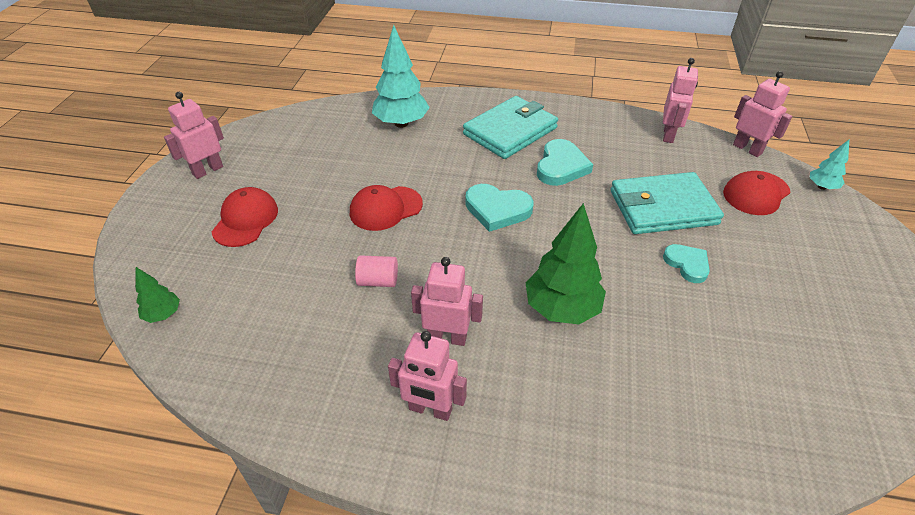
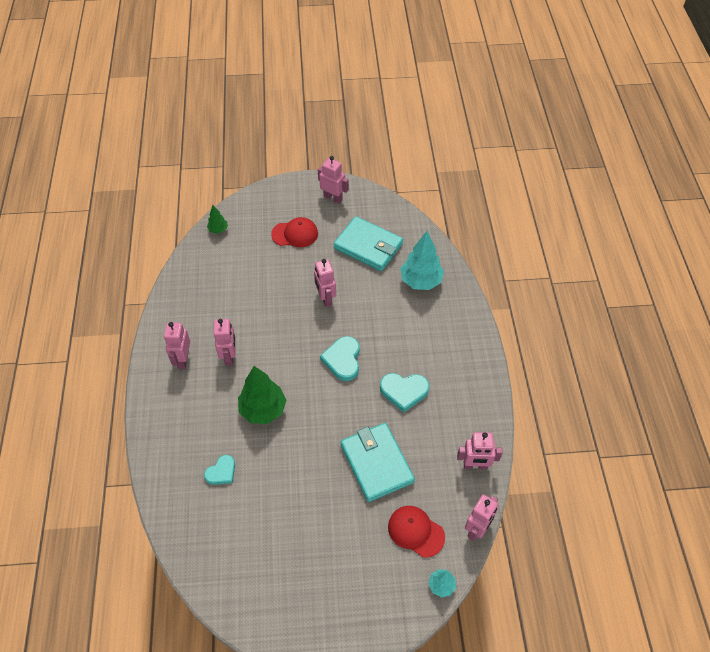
camera: 75 degrees right, 10 degrees up
red cap [350,185,423,231] -> pink robot [314,259,336,307]
pink cylinder [355,255,398,287] -> none
turquoise wallet [463,96,558,159] -> turquoise wallet moved to [333,216,403,271]
turquoise heart [663,244,710,283] -> turquoise heart moved to [204,455,235,485]

